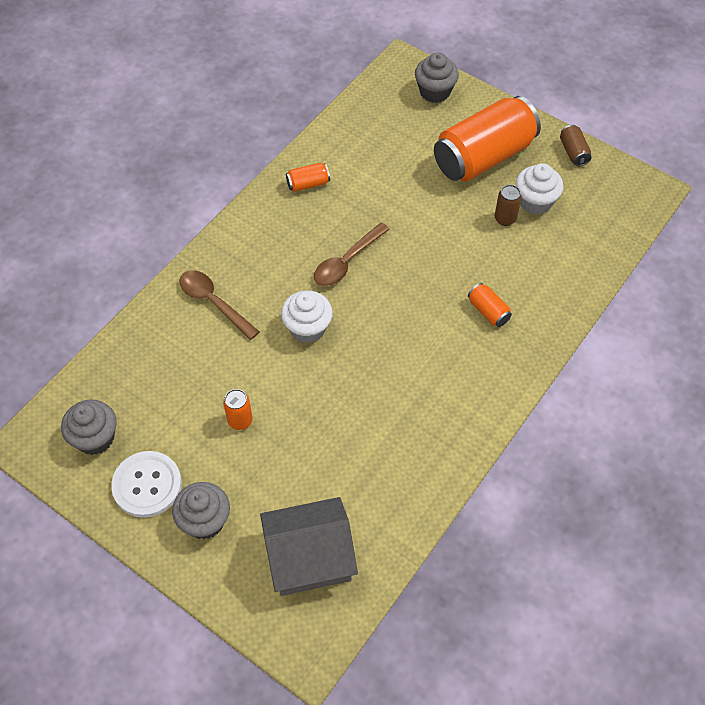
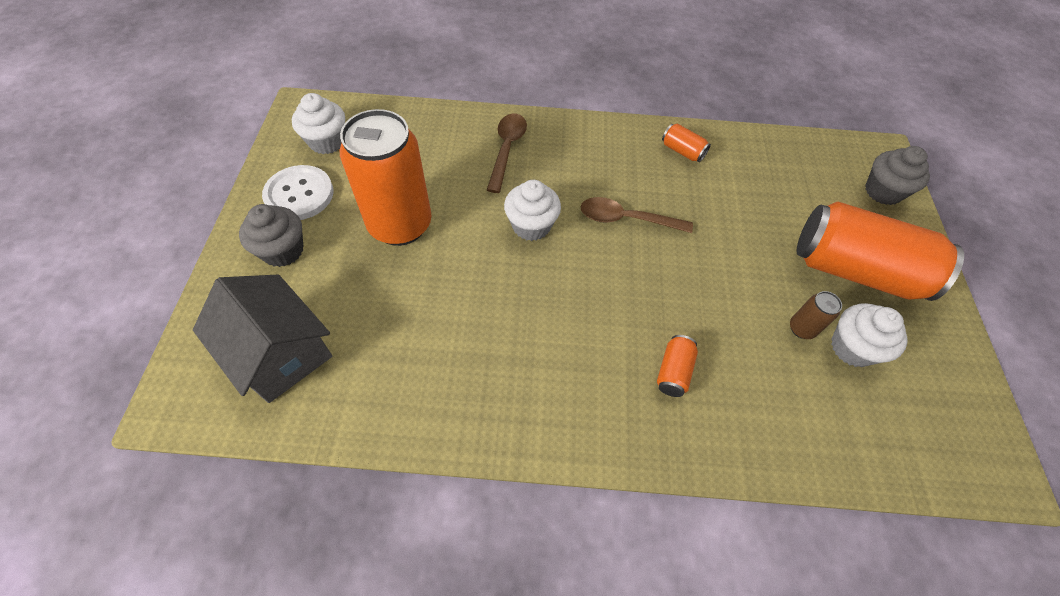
camera: 55 degrees right, 0 degrees up
grey cupcake [61,400,117,455] -> white cupcake [292,93,345,154]
orange can [223,389,253,430] -> orange can [340,109,432,246], size x2.48
brown can [560,125,592,166] -> none

